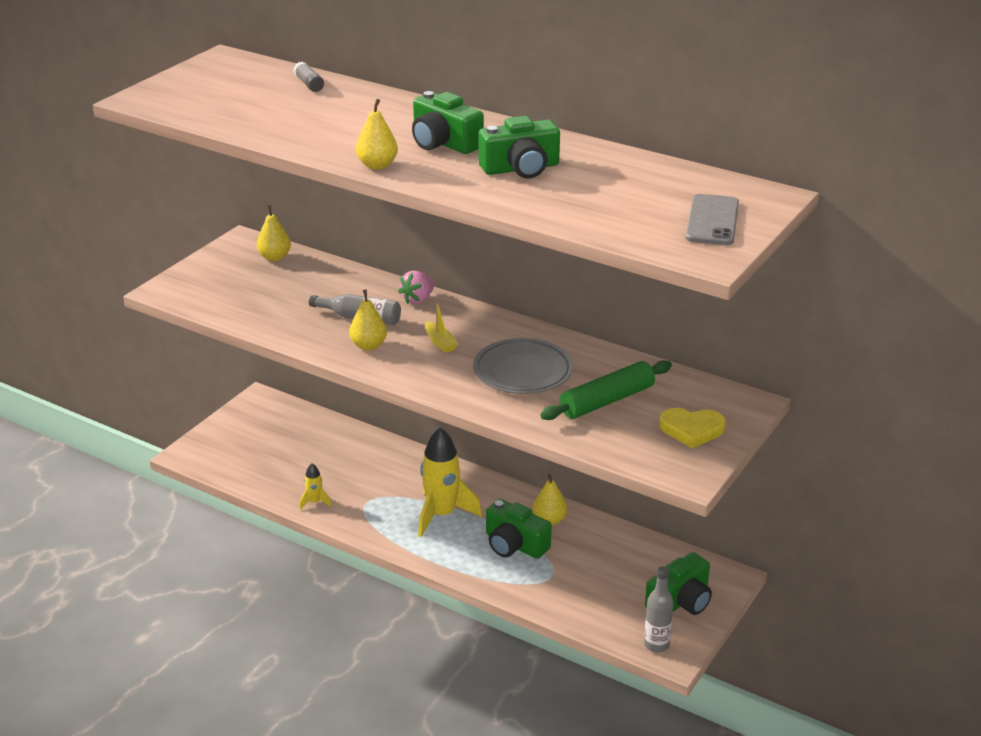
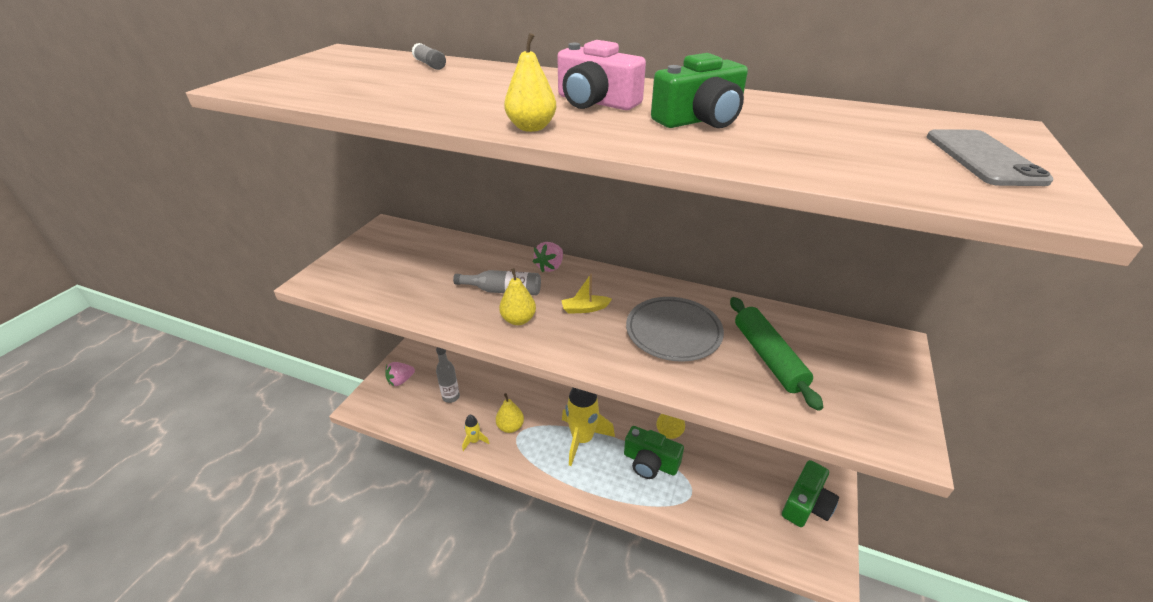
camera: 10 degrees left, 5 degrees up
yellow pear [257,205,291,261] -> yellow pear moved to [496,393,524,433]
green camera [412,91,484,154] -> pink camera [557,40,646,110]
yellow boat [425,301,458,353] -> yellow boat turned 120 degrees clockwise [561,274,612,314]
green rolling pin [540,360,672,420] -> green rolling pin turned 60 degrees counterclockwise [730,297,823,411]
grey bottle [644,566,673,653] -> grey bottle moved to [436,347,460,403]
yellow heart [659,408,726,448] -> none
none -> pink strawberry [385,362,415,386]

